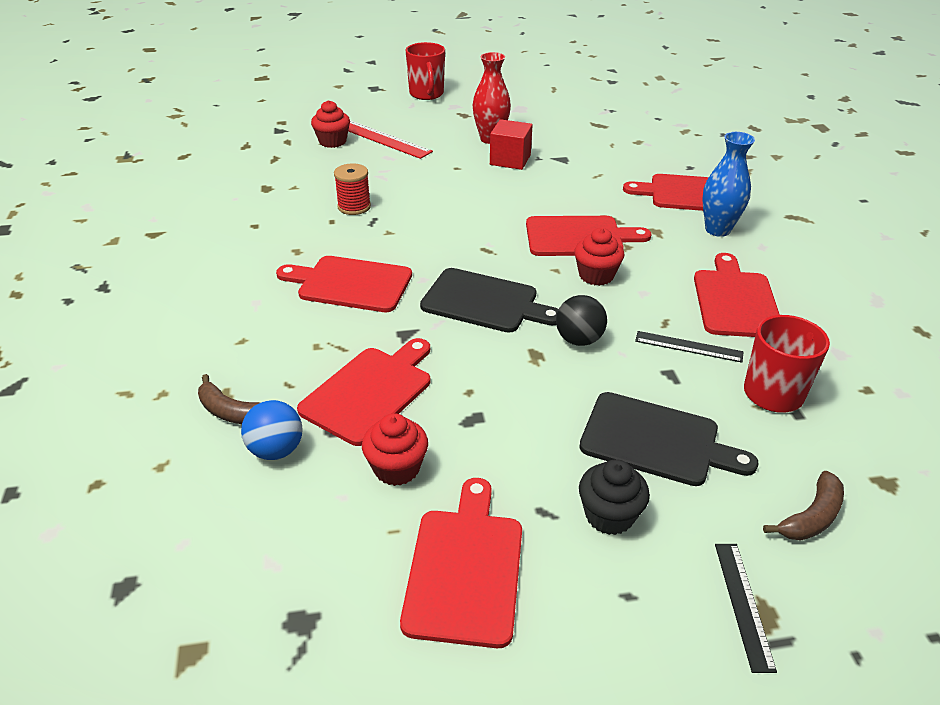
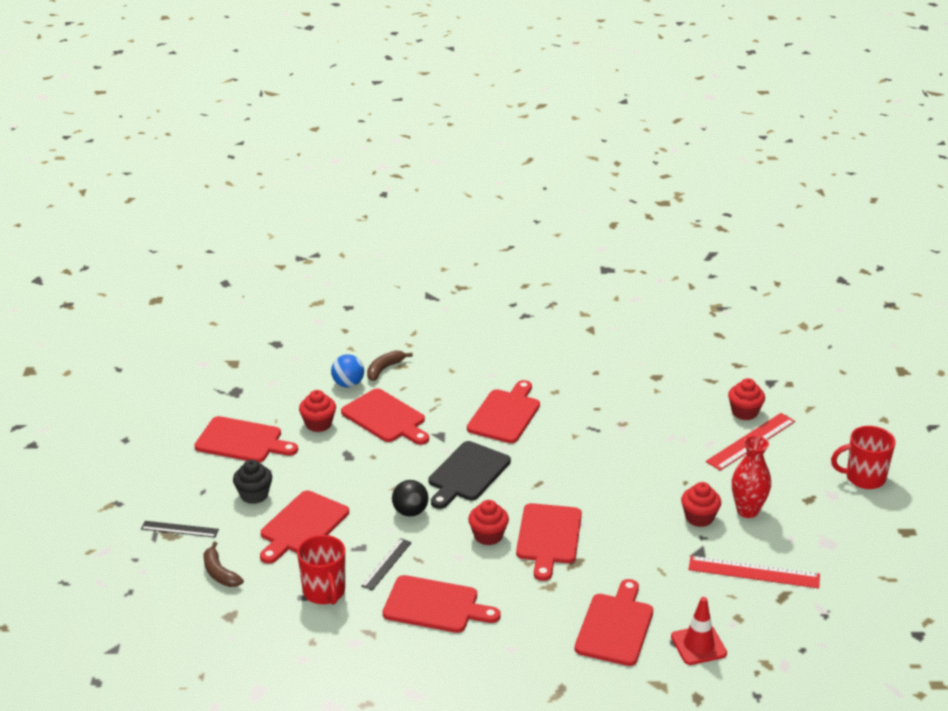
camera: 100 degrees right, 5 degrees down
red spool [334,163,371,215] -> none
red cube [490,119,533,170] -> red cupcake [681,482,721,527]
black cutting board [579,392,758,486] -> red cutting board [260,491,349,564]
blue vase [702,132,755,237] -> none
none -> red traffic cone [671,597,727,665]
none -> red ruler [689,556,820,588]

